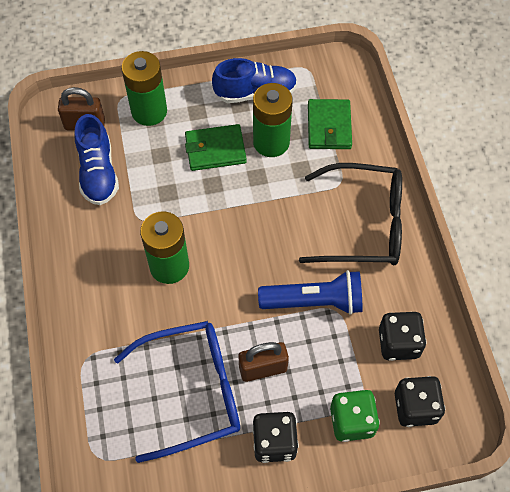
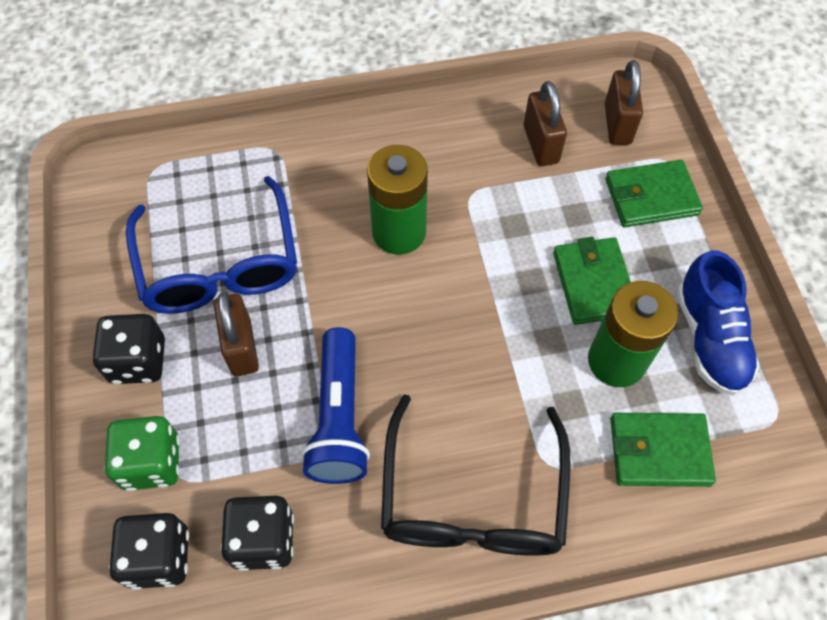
camera: 90 degrees right, 0 degrees up
blue shoe [75,114,119,205] -> brown padlock [524,81,567,166]
green battery [121,51,167,126] -> green wallet [605,160,703,227]

